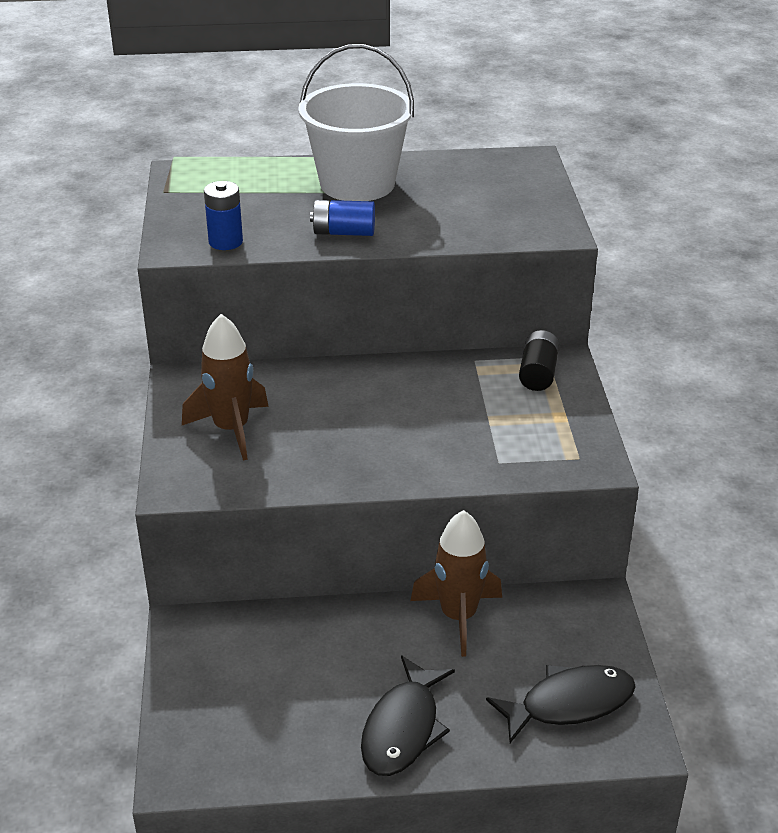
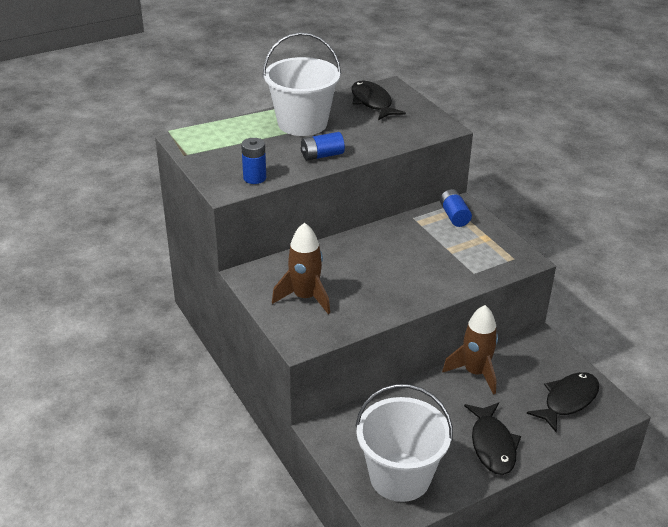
camera: 25 degrees left, 0 degrees up
black battery [519,330,559,391] -> blue battery [440,189,472,227]
none -> black fish [351,81,406,120]
none -> white bucket [356,384,453,502]

